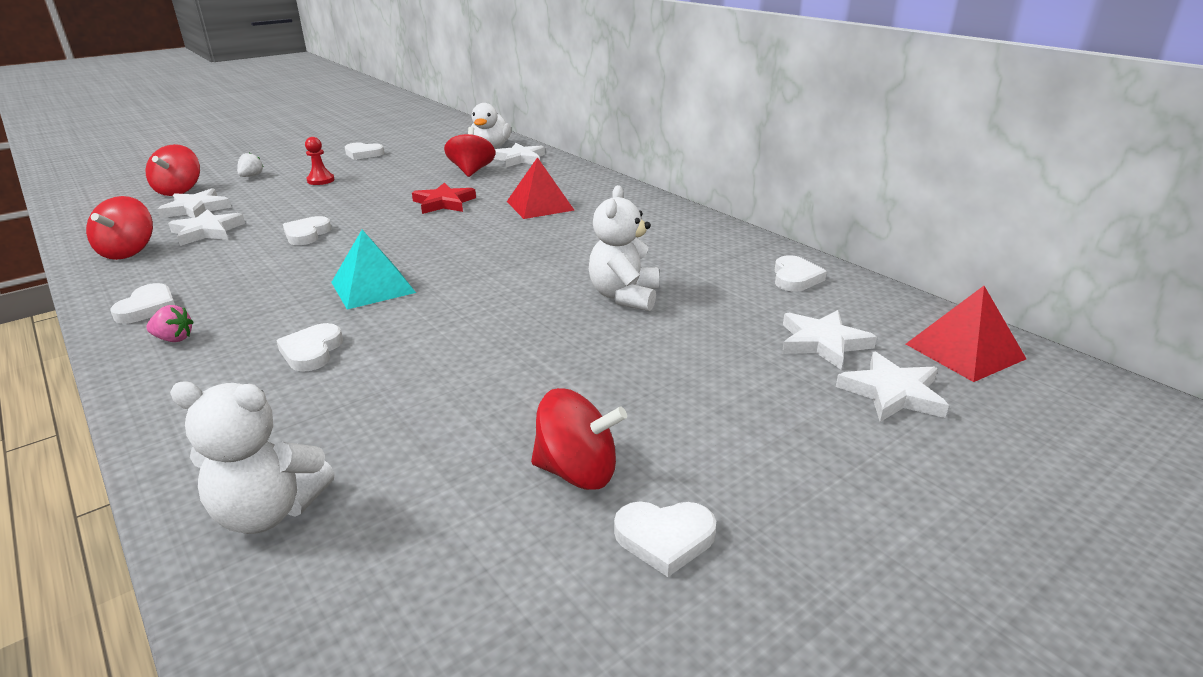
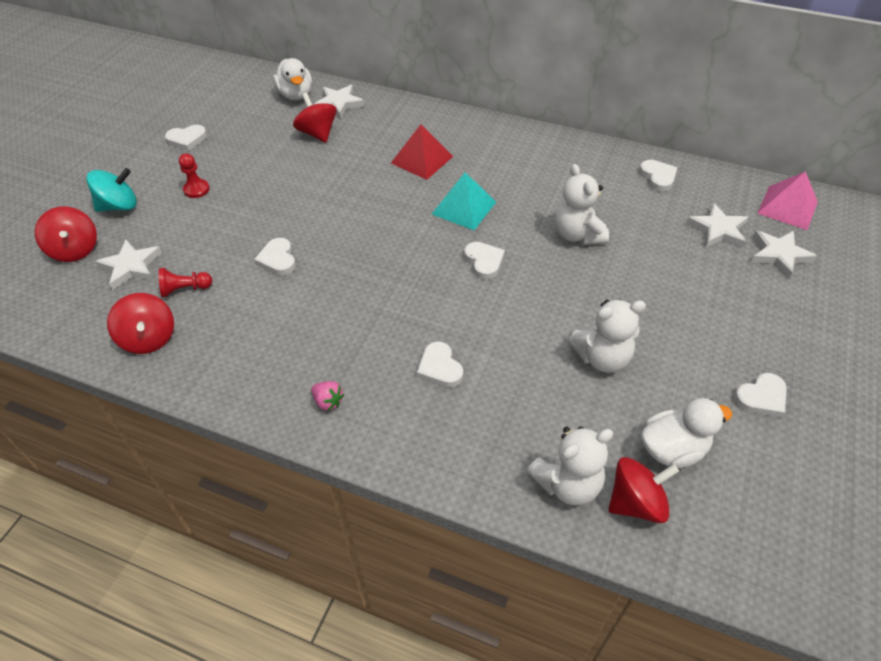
camera: 30 degrees left, 20 degrees up
white heart [110,283,175,324] -> white heart moved to [464,242,505,280]
pink strawberry [146,305,194,342] -> pink strawberry turned 60 degrees clockwise [311,381,344,411]
white star [168,209,245,246] -> red pawn [159,268,212,297]
white strawberry [237,152,264,177] -> turquoise spinning top [87,168,137,212]
turquoise pyramid [331,230,416,309] -> turquoise pyramid moved to [432,172,496,230]
red star [412,183,476,214] -> none
red spinning top [531,388,627,490] -> red spinning top moved to [608,457,679,523]
red pyramid [906,286,1026,382] -> pink pyramid [757,171,818,230]
none -> white teddy bear [568,300,646,373]
none -> white duck [641,398,733,469]

